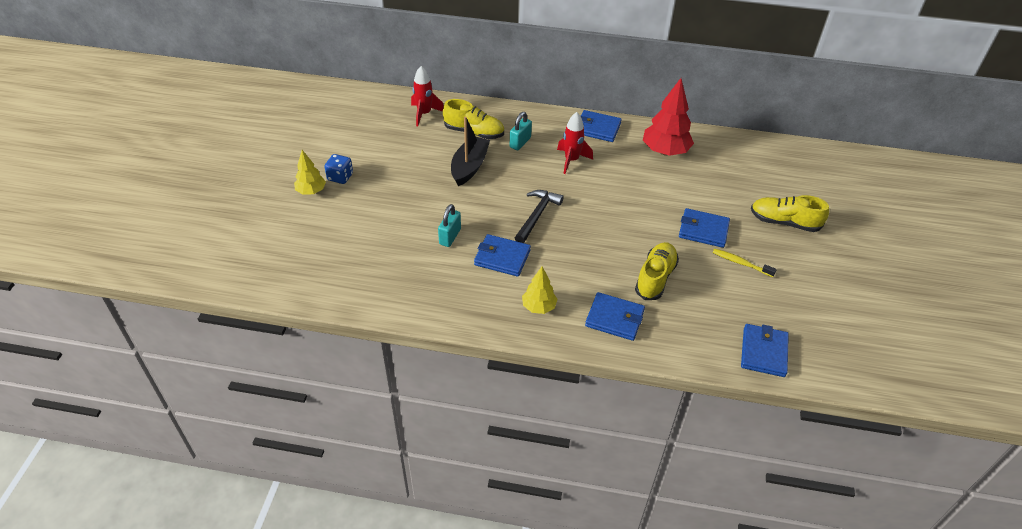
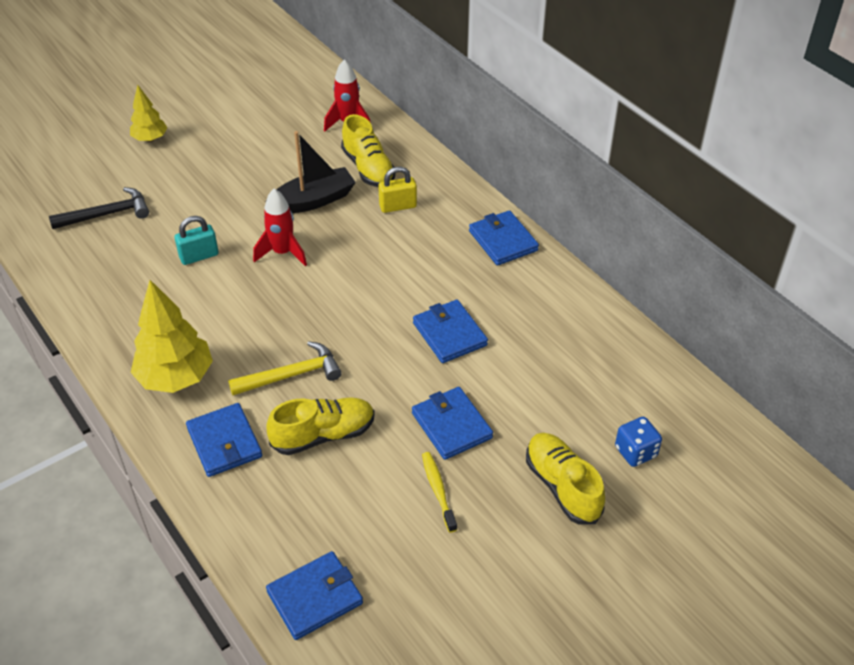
camera: 45 degrees right, 0 degrees up
blue dice [324,154,353,184] -> blue dice moved to [615,417,662,467]
blue wallet [474,234,531,277] -> blue wallet moved to [413,300,488,363]
turquoise padlock [510,112,532,150] -> yellow padlock [378,167,417,213]
black hammer [515,190,564,243] -> black hammer moved to [49,187,149,229]
yellow tree [522,267,557,314] -> yellow tree [131,280,213,393], size x1.72
red rocket [557,112,593,174] -> red rocket moved to [253,189,307,266]
red tree [643,78,694,156] -> none
none -> yellow hammer [228,341,342,395]

